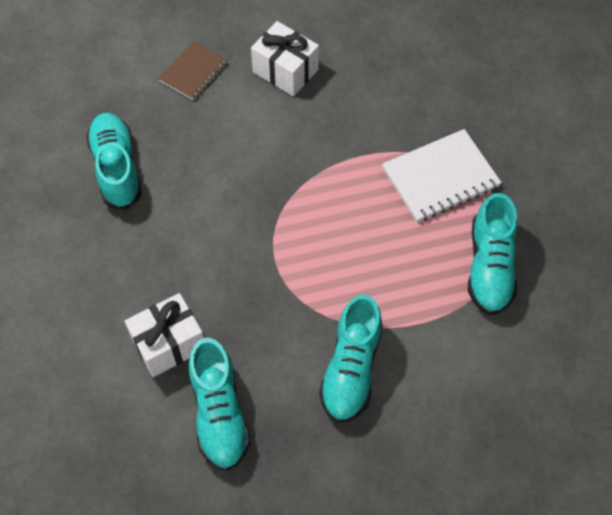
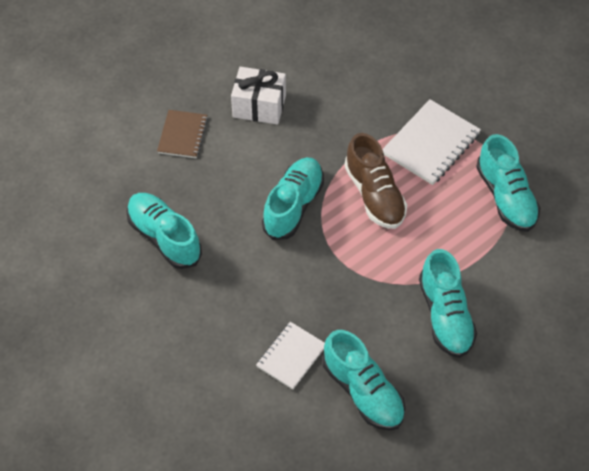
camera: 25 degrees left, 5 degrees down
white gift [125,293,204,377] -> white notebook [256,322,325,390]
none -> turquoise shoe [262,157,324,240]
none -> brown shoe [344,133,407,229]

